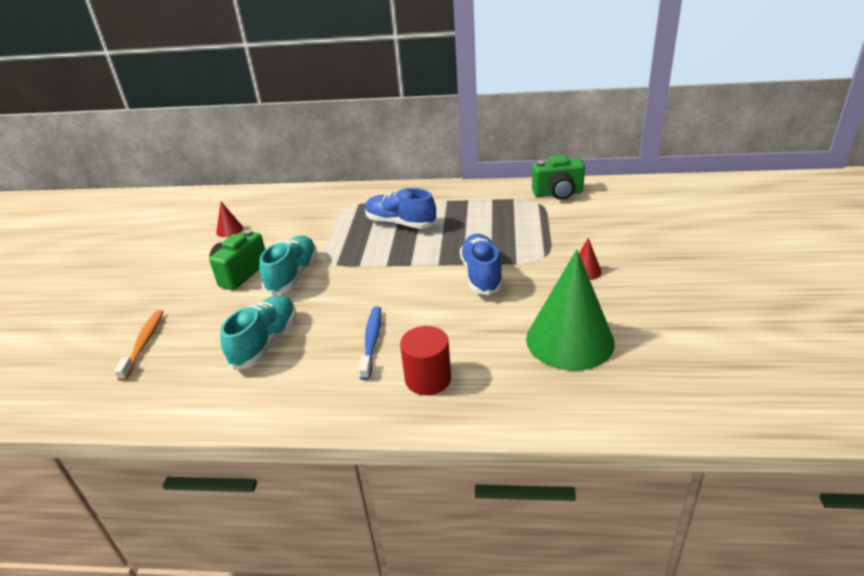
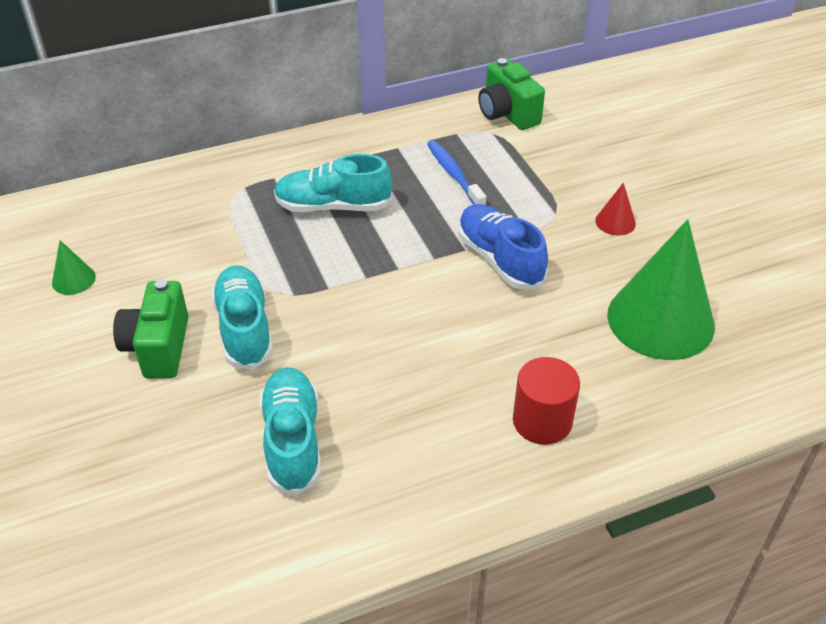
camera: 30 degrees left, 10 degrees up
orange toothbrush [114,310,163,381] -> none
red cone [216,202,243,237] -> green cone [52,240,96,295]
blue toothbrush [359,307,381,380] -> blue toothbrush moved to [427,140,486,205]
blue shoe [365,188,436,229] -> turquoise shoe [274,154,392,212]
green camera [532,155,585,200] -> green camera turned 90 degrees clockwise [478,58,545,130]

